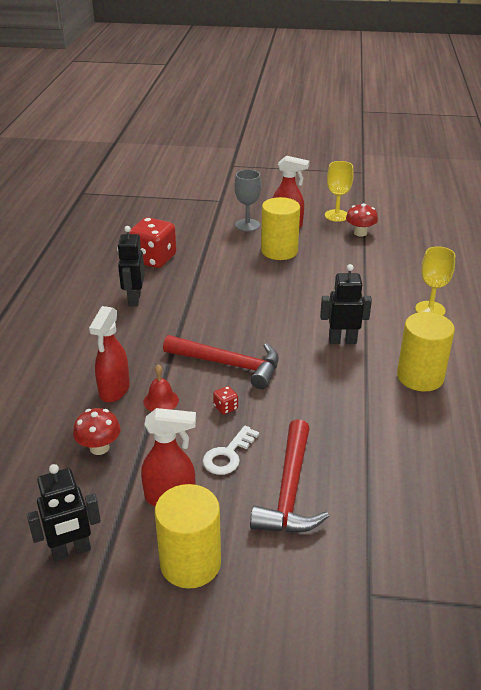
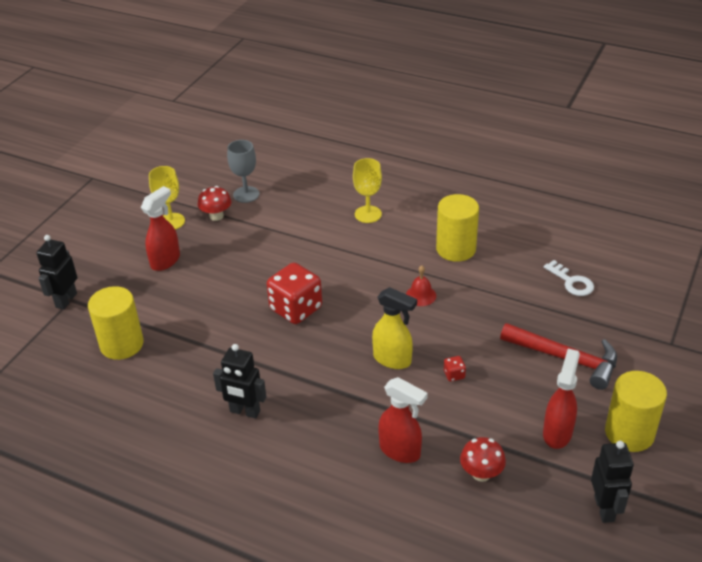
camera: 70 degrees left, 5 degrees up
red dice [129,217,176,268] -> red dice moved to [267,263,322,324]
red bell [143,365,179,411] -> red bell moved to [406,265,436,306]
red hammer [163,335,279,389] -> yellow spray bottle [372,287,417,369]
white key [203,426,259,475] -> white key moved to [544,260,594,296]
grey goblet [235,169,261,231] -> grey goblet moved to [227,140,259,203]
yellow cylinder [261,197,300,260] -> yellow cylinder moved to [88,286,144,360]
black robot [320,264,372,344] -> black robot moved to [37,235,77,309]

